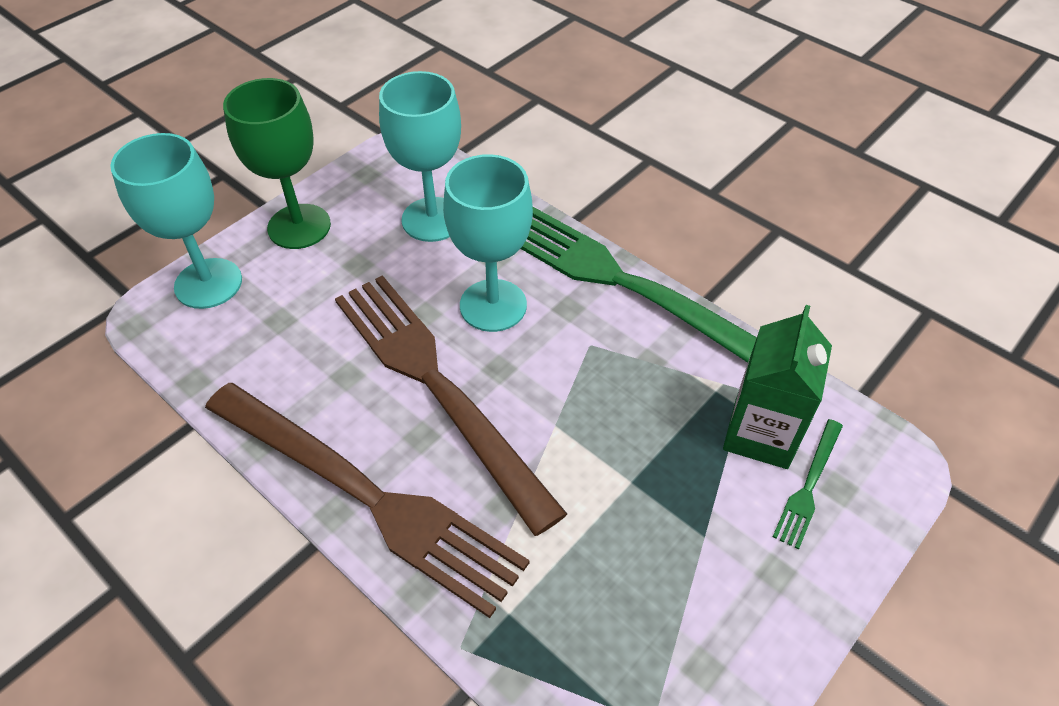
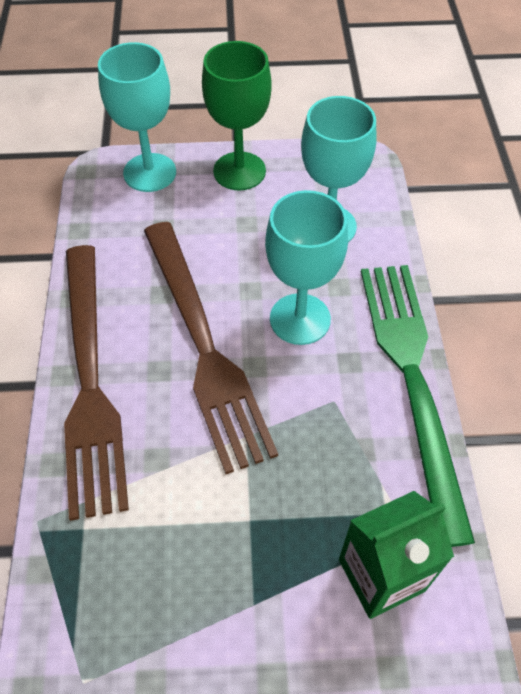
camera: 45 degrees right, 5 degrees up
brown fork [335,275,567,536] -> brown fork turned 150 degrees clockwise [144,222,278,474]
green fork [773,419,843,550] -> none

